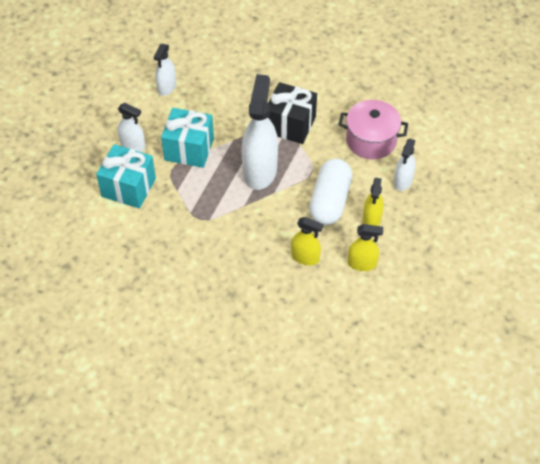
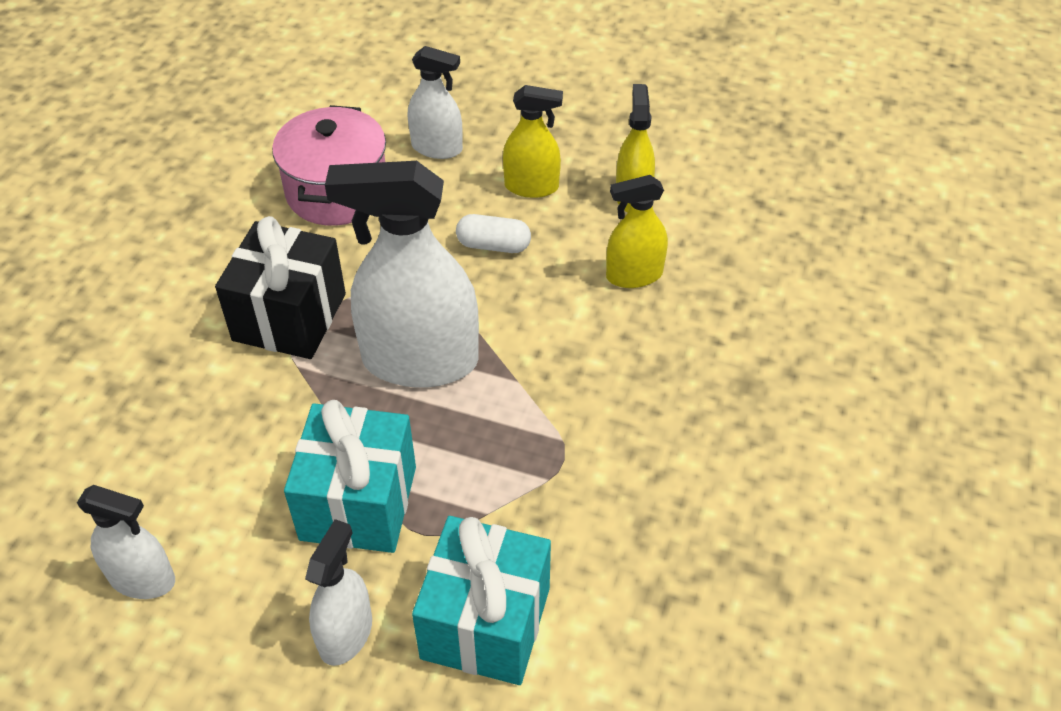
camera: 95 degrees left, 5 degrees down
yellow spray bottle [291,217,324,265] -> yellow spray bottle turned 120 degrees counterclockwise [606,175,668,288]
white capsule [309,159,352,225] -> white capsule [456,214,531,253], size x0.50

